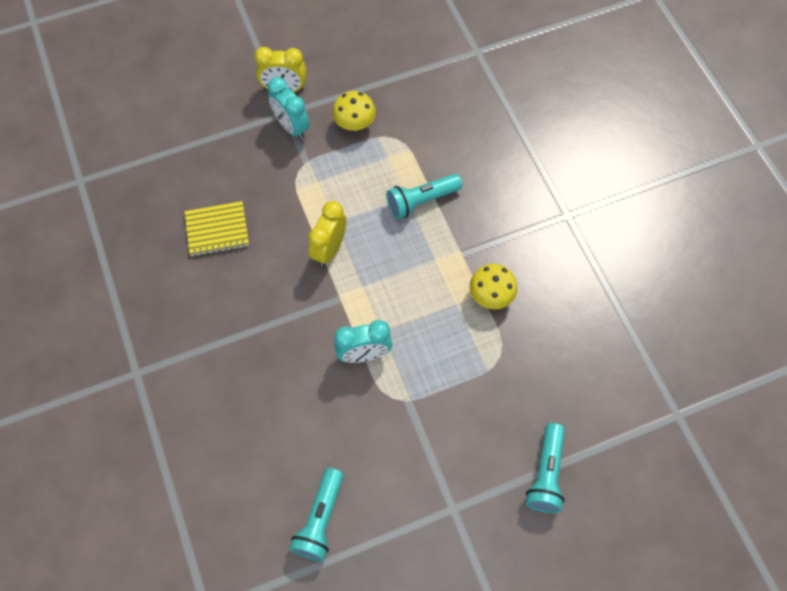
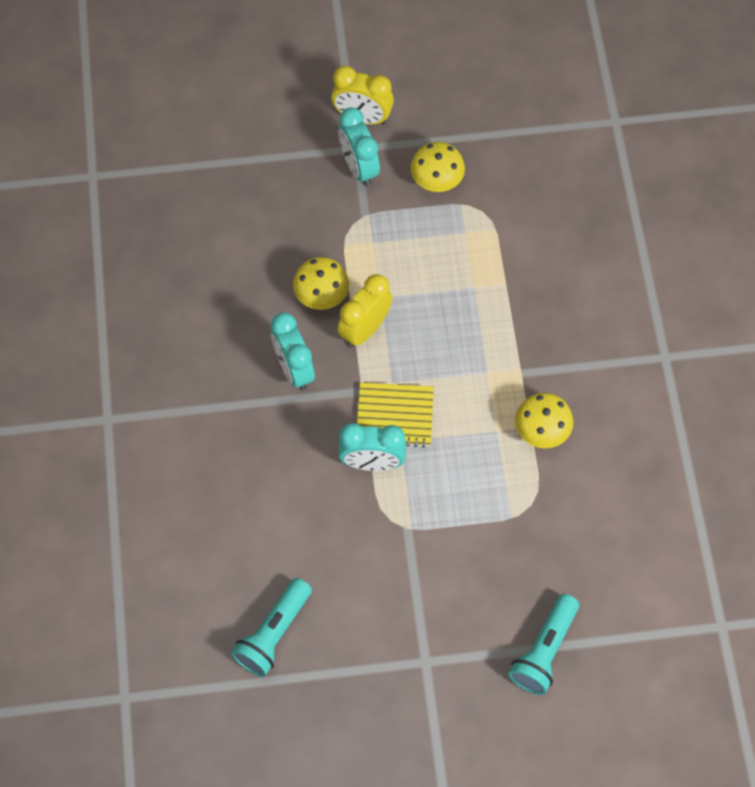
camera: 15 degrees right, 0 degrees up
yellow notebook [185,201,249,257] -> yellow notebook moved to [357,382,434,447]
turquoise flashlight [386,174,462,219] -> none
none -> turquoise clock [271,312,315,390]
none -> yellow mushroom [293,257,349,310]

